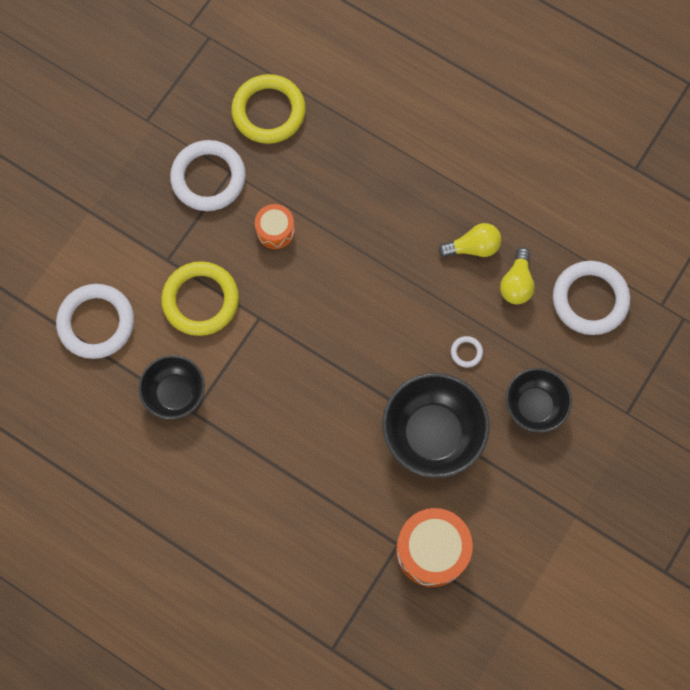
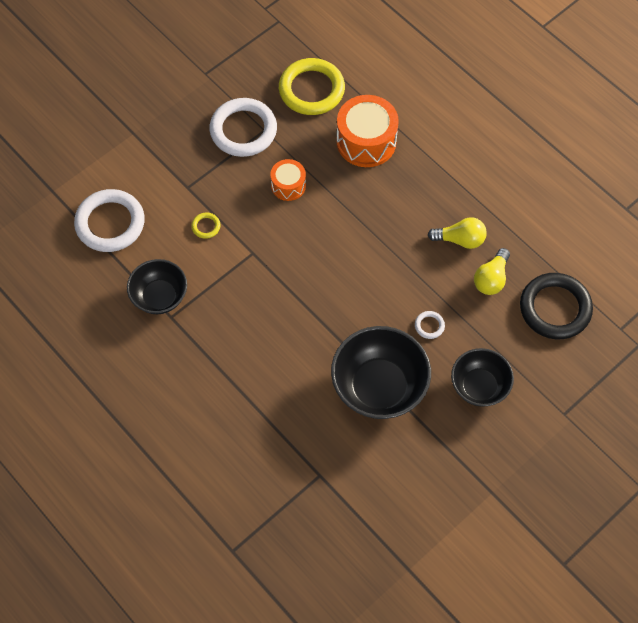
camera: 15 degrees right, 10 degrees down
yellow ring [161,261,239,336] -> yellow ring [191,213,221,239], size x0.41
orange drum [396,508,473,587] -> orange drum moved to [336,95,399,167]
white ring [553,261,630,335] -> black ring [520,273,593,339]

